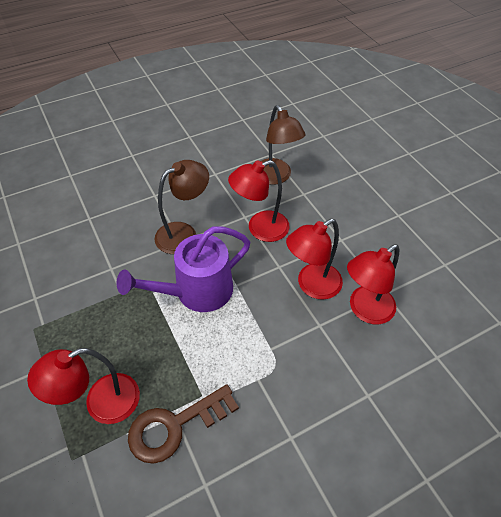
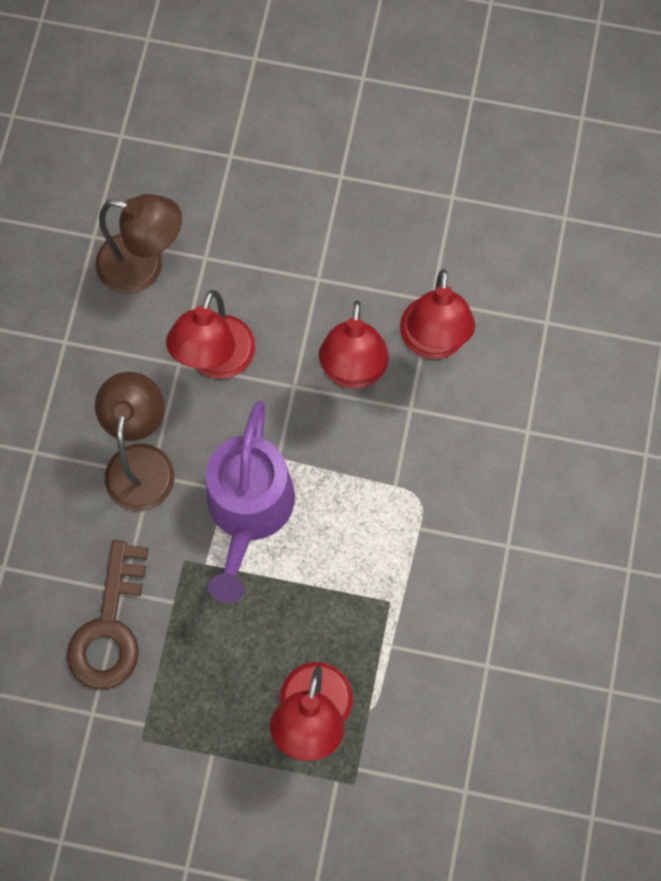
camera: 50 degrees left, 20 degrees up
brown key [128,384,239,464] -> brown key moved to [67,540,148,690]

